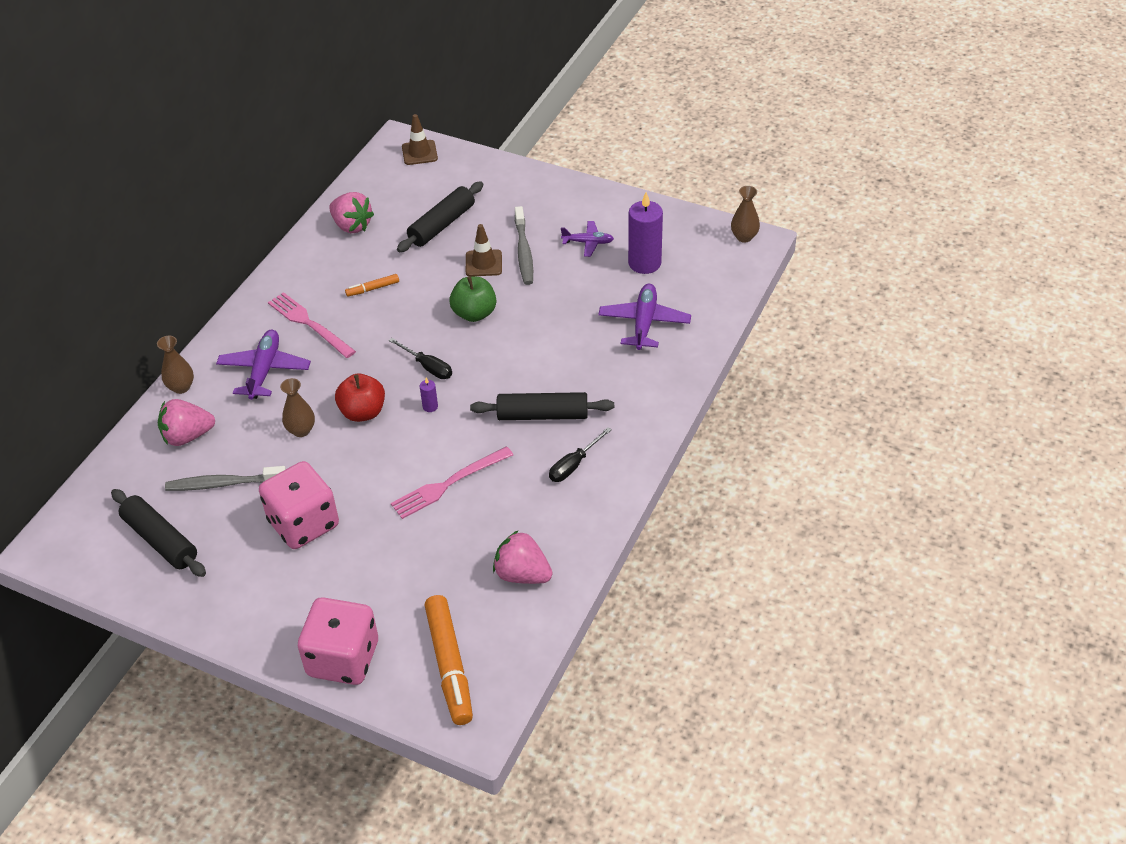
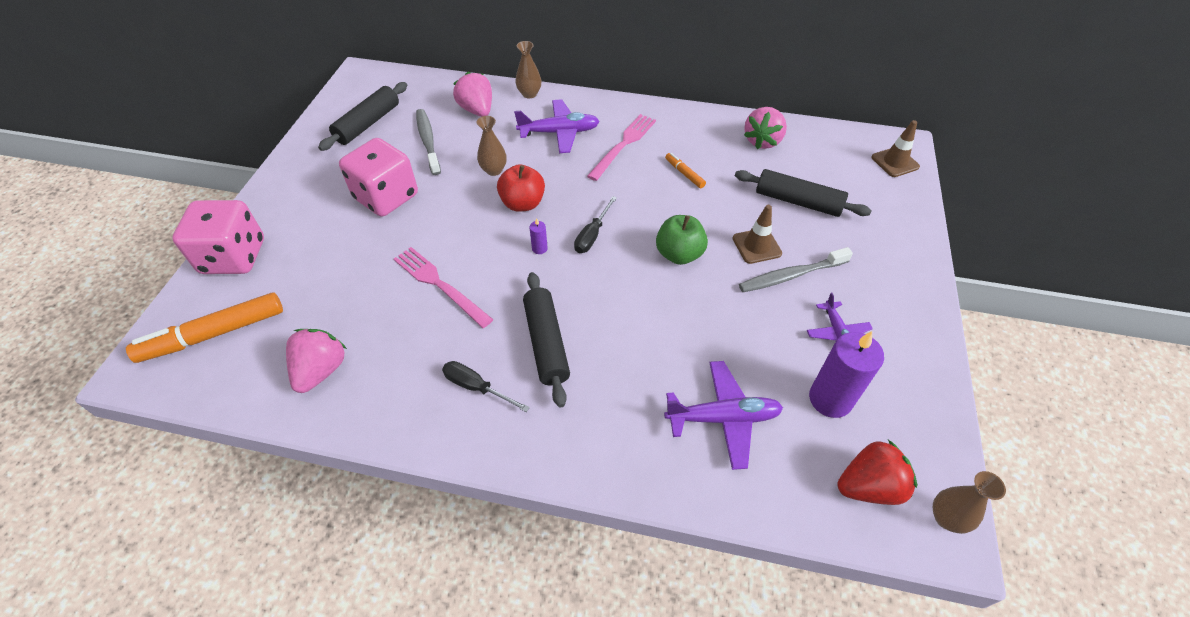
camera: 75 degrees right, 5 degrees up
none -> red strawberry [837,440,917,505]

